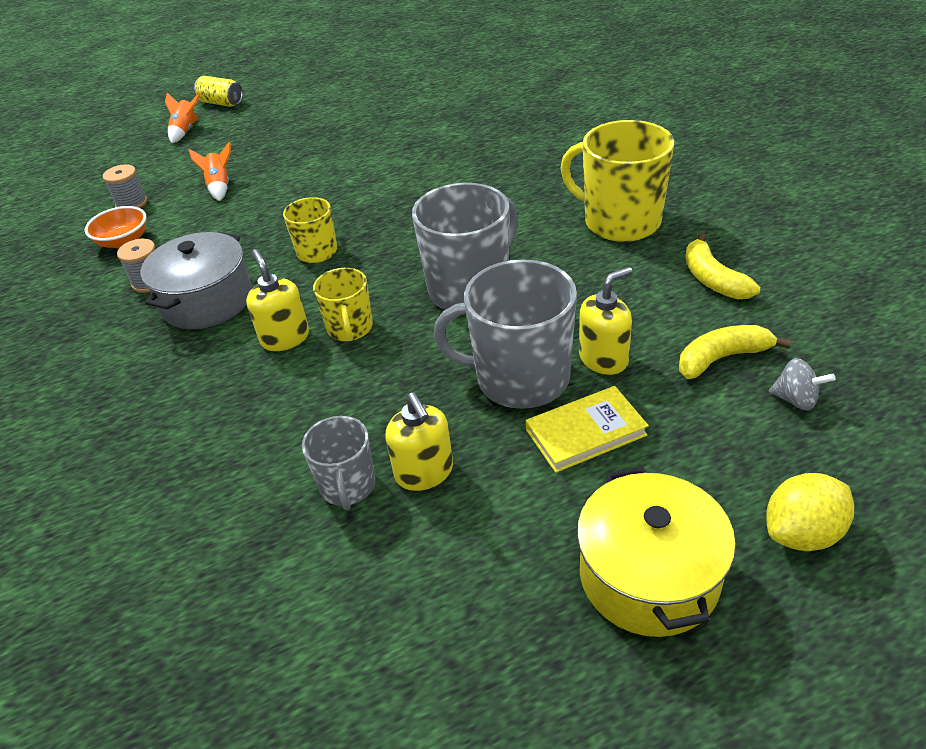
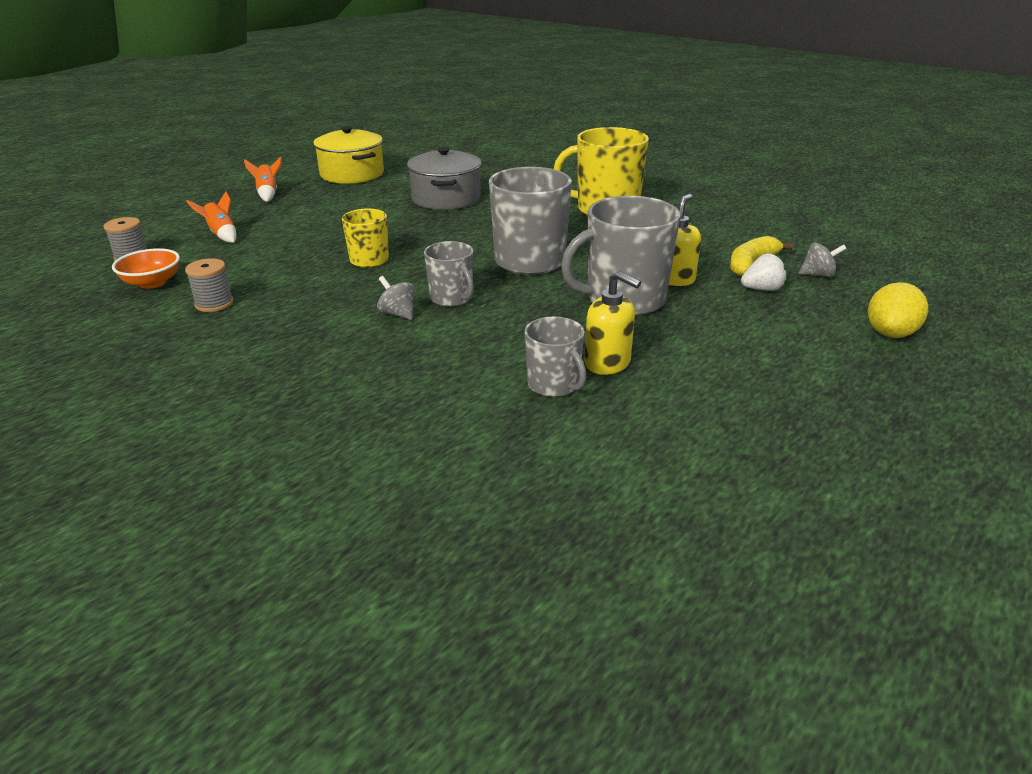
camera: 30 degrees left, 10 degrees down
grey pot [141,232,252,329] -> grey pot moved to [407,147,481,210]
orange rocket [165,93,201,143] -> orange rocket moved to [244,156,282,202]
yellow can [194,76,243,107] -> none
yellow soap dispenser [246,249,309,351] -> grey spinning top [377,276,415,320]
yellow mug [313,268,373,341] -> grey mug [424,241,474,307]
yellow book [526,386,649,473] -> none
yellow pot [577,466,736,637] -> yellow pot moved to [313,126,384,184]
yellow banana [685,233,760,299] -> none
none -> white strawberry [741,253,787,291]

